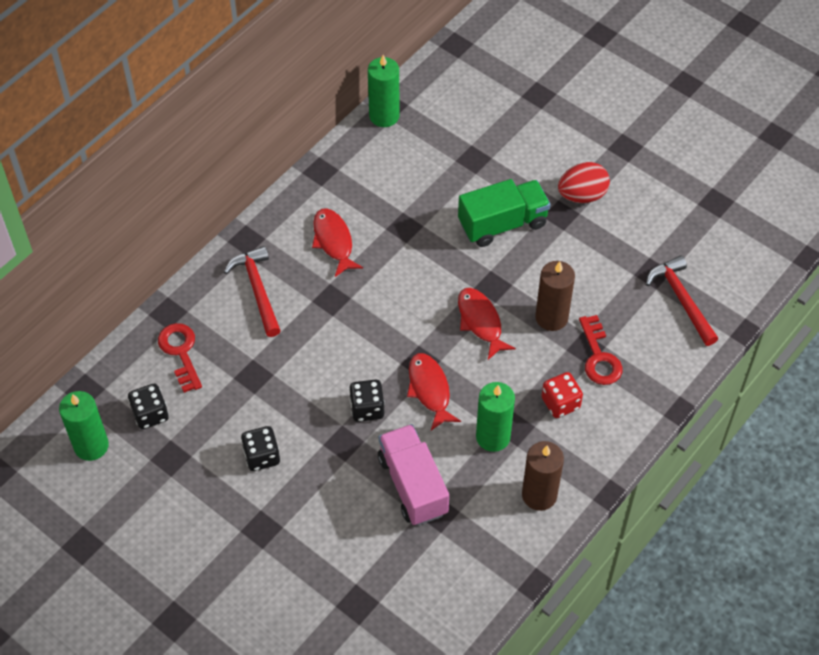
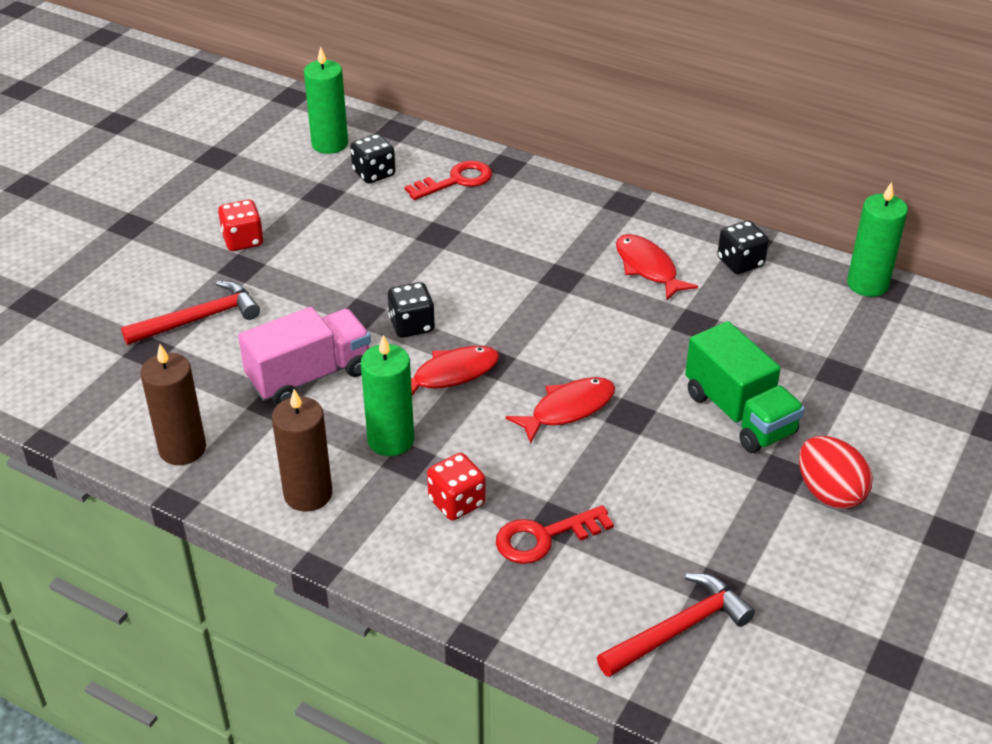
camera: 80 degrees right, 15 degrees down
red hammer [224,246,281,337] -> red hammer moved to [121,281,260,345]
black dice [241,426,280,471] -> black dice moved to [717,221,769,274]
red fish [312,209,363,277] -> red fish turned 90 degrees counterclockwise [616,234,698,301]
brown candle [535,261,575,331] -> brown candle moved to [140,344,206,465]
none -> red dice [218,200,264,251]

